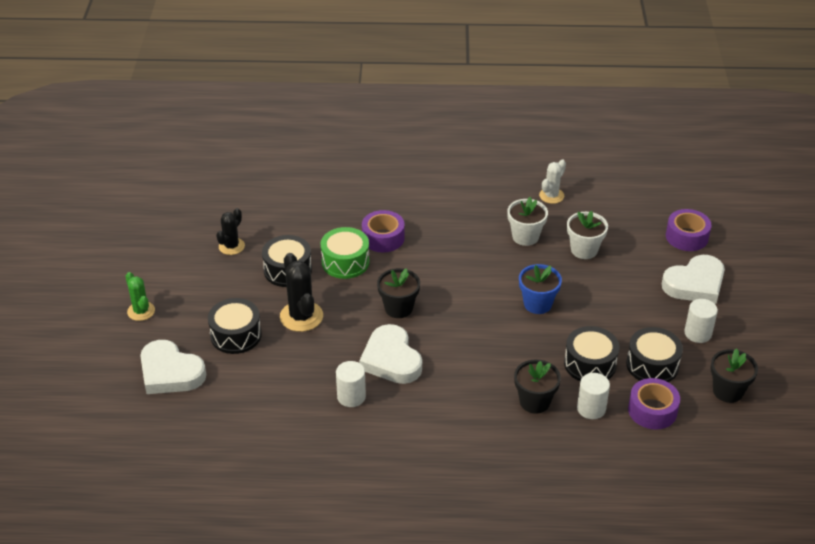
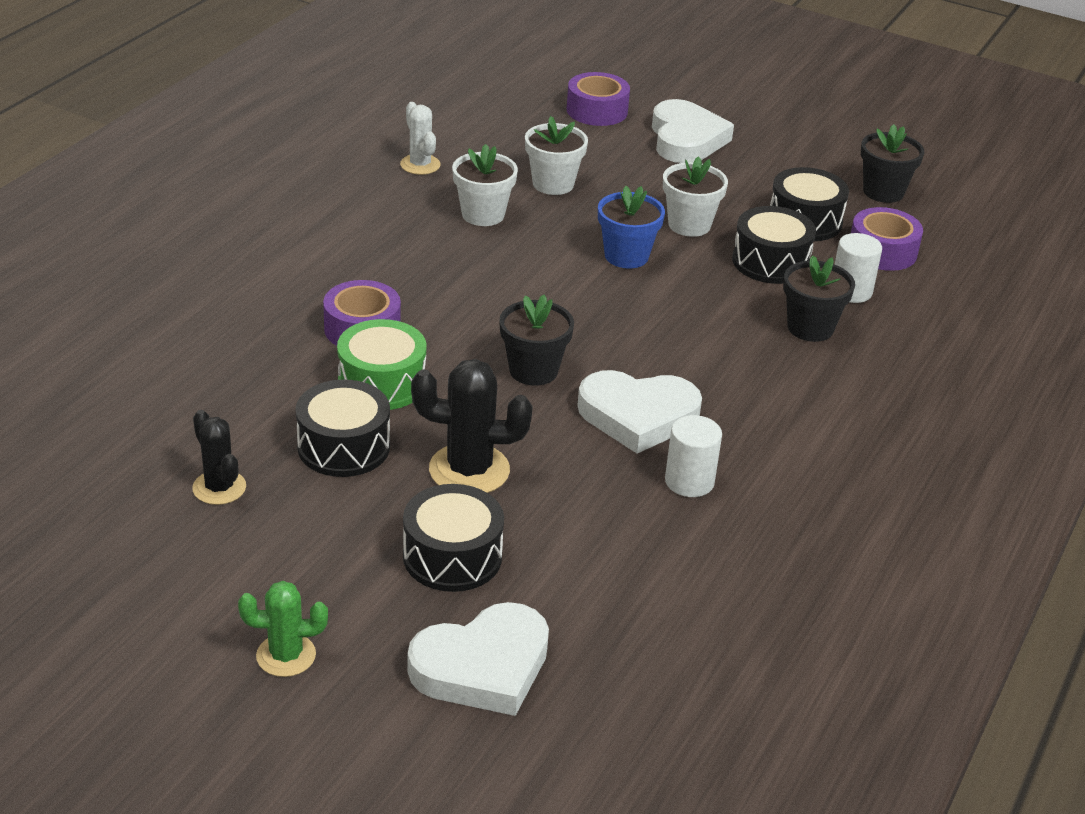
camera: 65 degrees left, 5 degrees down
white cylinder [684,299,718,343] -> none
none -> white flower pot [663,156,728,237]

